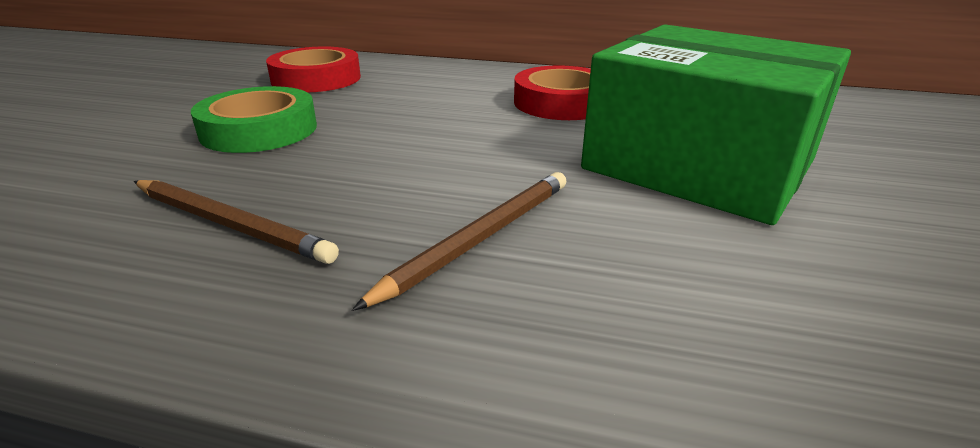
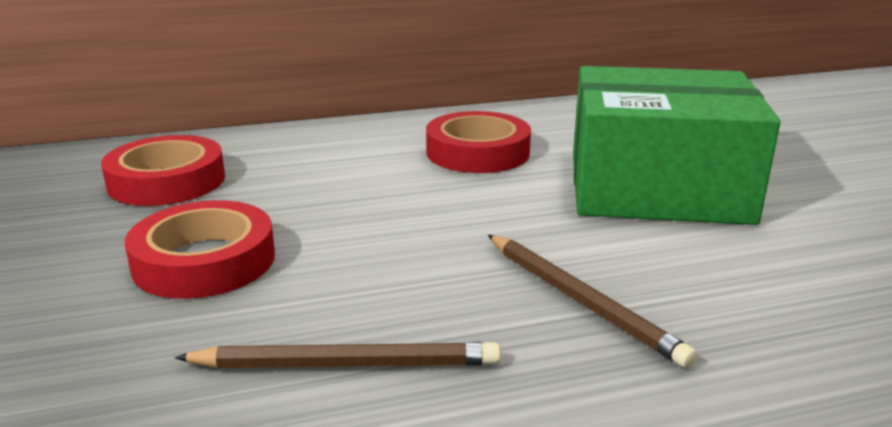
camera: 30 degrees left, 5 degrees down
green tape [191,86,317,153] -> red tape [125,200,275,299]
brown pencil [352,172,566,311] -> brown pencil turned 135 degrees clockwise [488,235,697,368]

